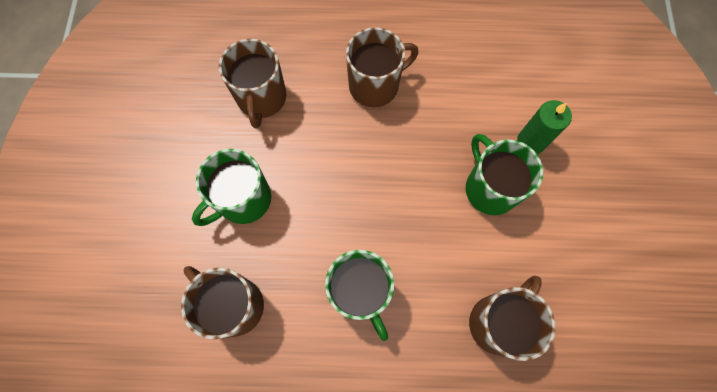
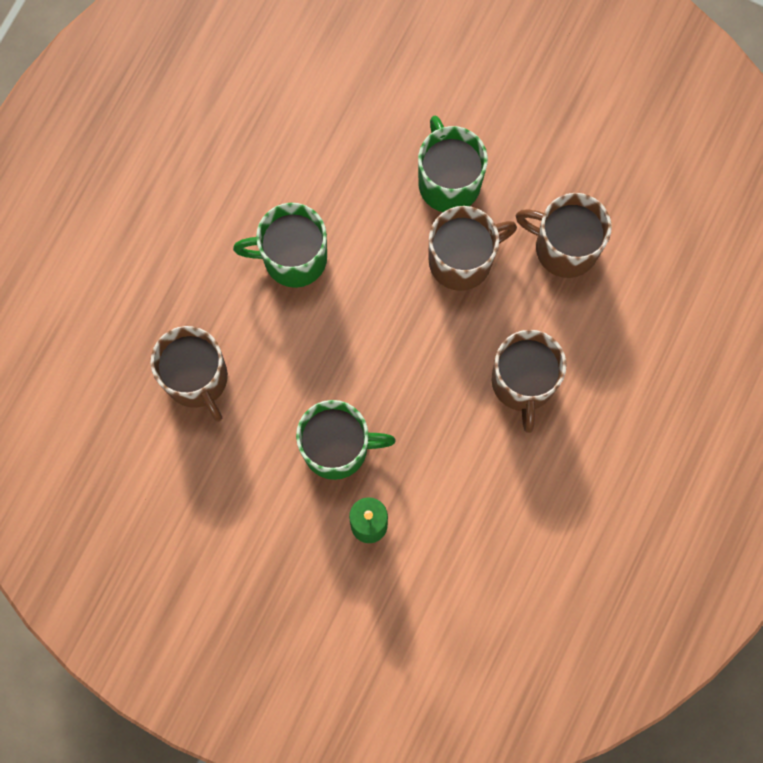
camera: 115 degrees right, 5 degrees up
brown mug [181,266,264,340] -> brown mug moved to [429,206,517,291]

